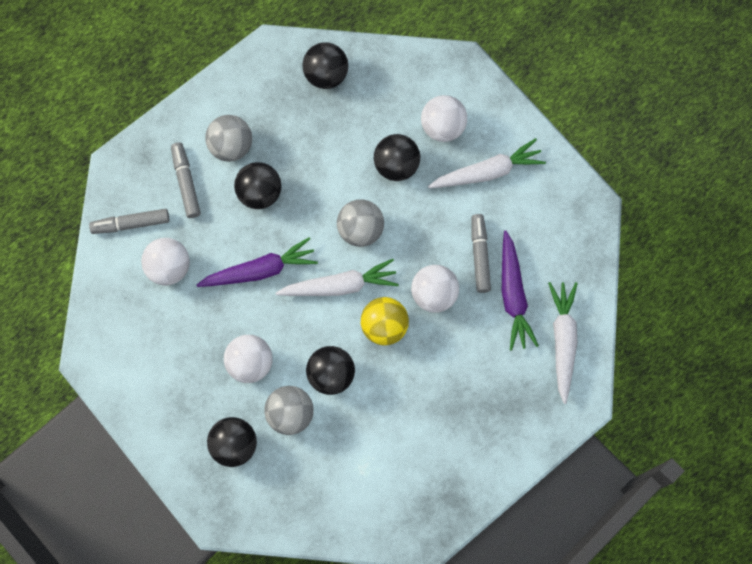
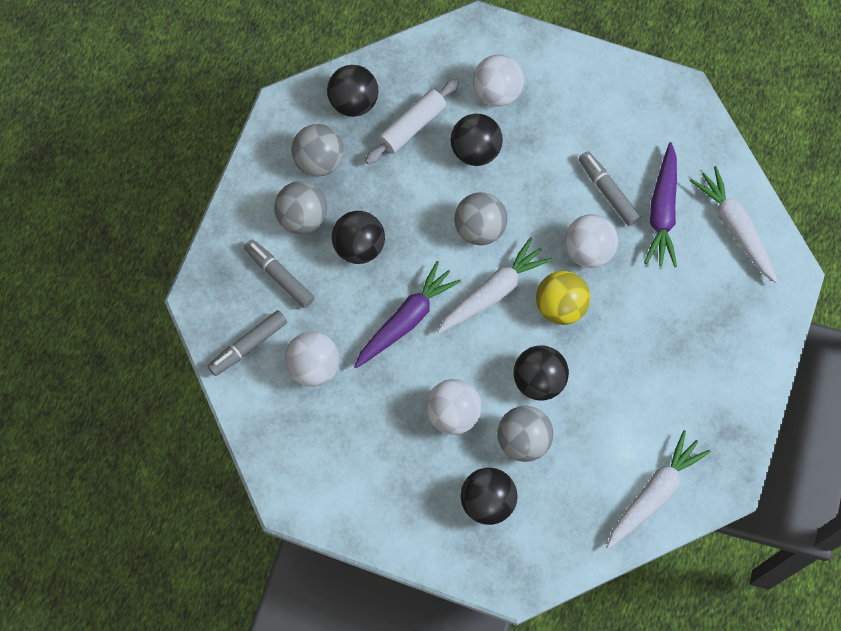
camera: 30 degrees left, 5 degrees down
white carrot [428,138,546,188] -> white carrot moved to [607,430,711,549]
purple carrot [502,230,539,351] -> purple carrot turned 45 degrees clockwise [644,142,677,267]
none -> grey ball [291,124,344,176]
none -> white rolling pin [365,79,459,164]

